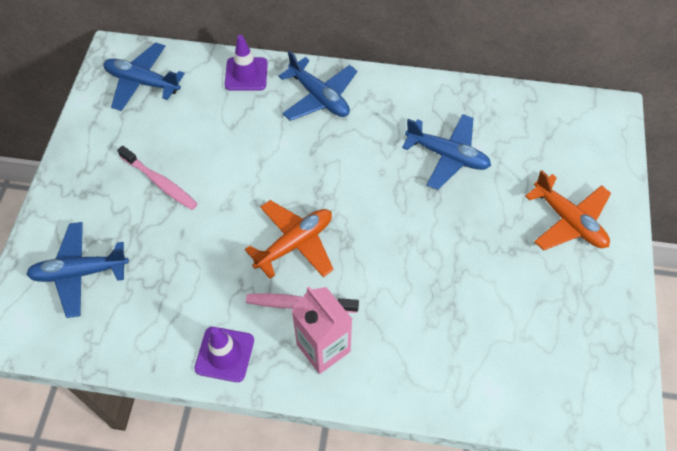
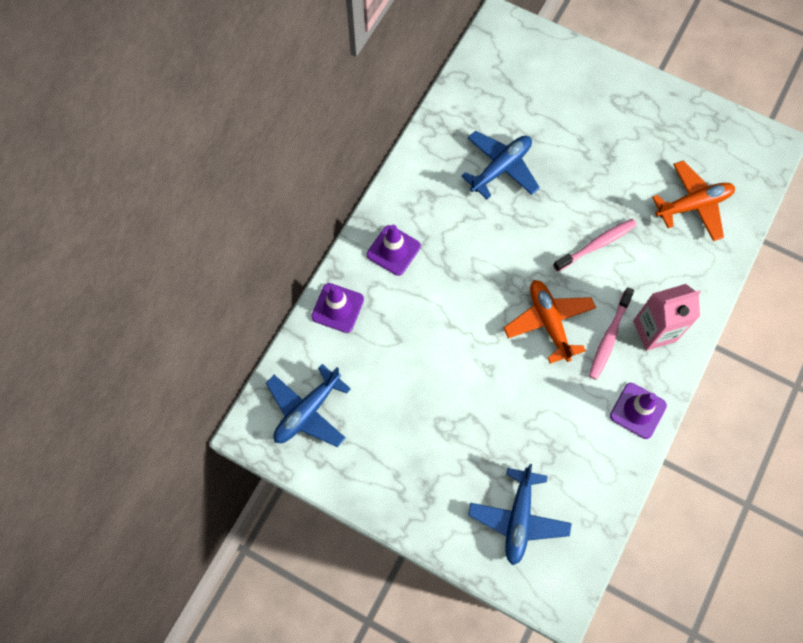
camera: 70 degrees left, 10 degrees up
pink toothbrush [117,146,197,210] -> pink toothbrush moved to [553,219,637,272]
blue plane [279,51,357,121] -> purple traffic cone [367,225,421,276]
orange plane [525,170,611,251] -> orange plane moved to [652,160,735,241]

